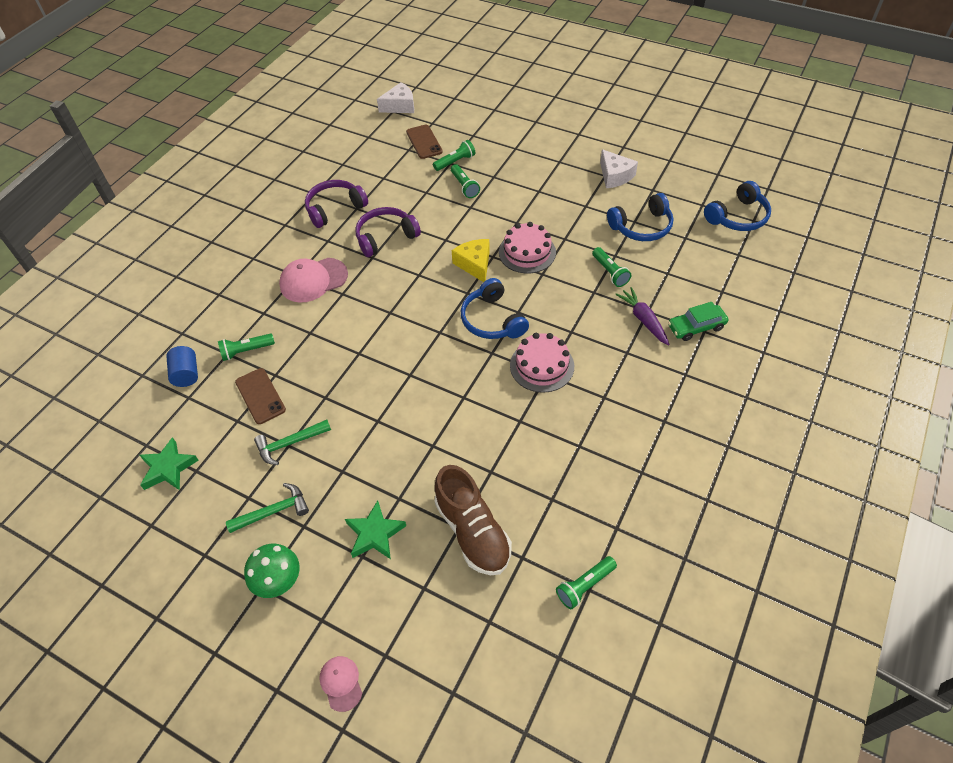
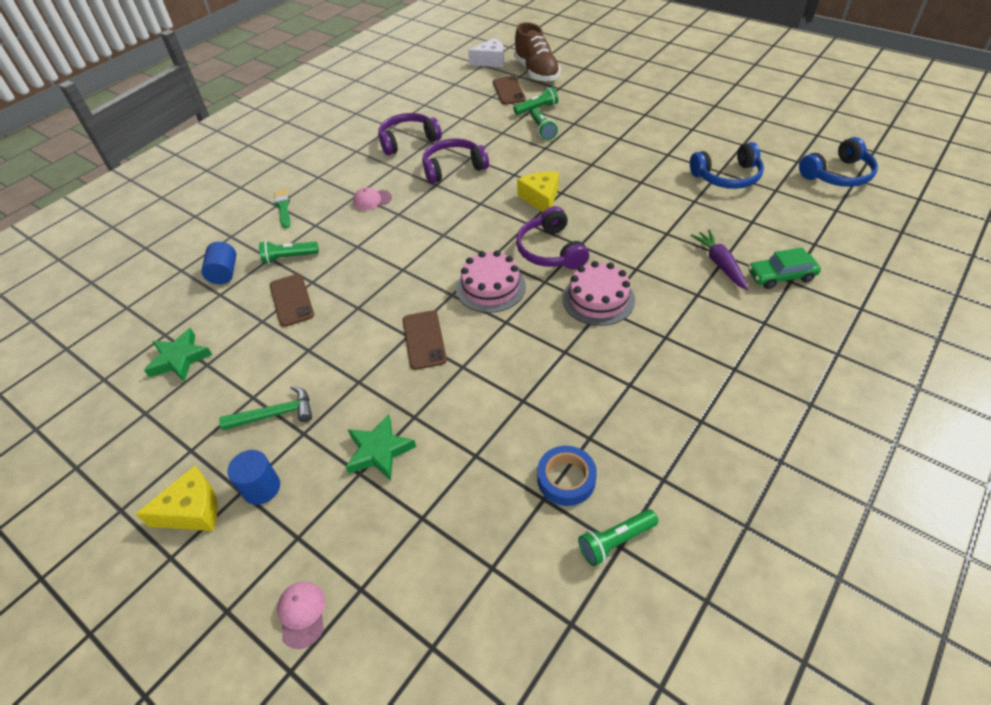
camera: 10 degrees right, 5 degrees down
green mushroom [244,544,300,598] -> blue cylinder [227,450,280,505]
green hammer [254,420,331,465] -> none
pink cap [279,258,348,302] -> pink cap [353,187,392,210], size x0.54
brown shoe [435,465,512,575] -> brown shoe moved to [514,22,561,82]
blue headphones [461,278,529,339] -> purple headphones [516,206,589,270]
pink cake [499,222,556,273] -> pink cake moved to [456,250,526,313]
green flashlight [592,247,631,287] -> none
white cheese [600,149,638,188] -> none
none -> yellow cheese [135,466,218,531]
none -> green brush [274,189,290,228]
none -> brown phone [403,310,447,370]
none -> blue tape [537,446,597,506]

